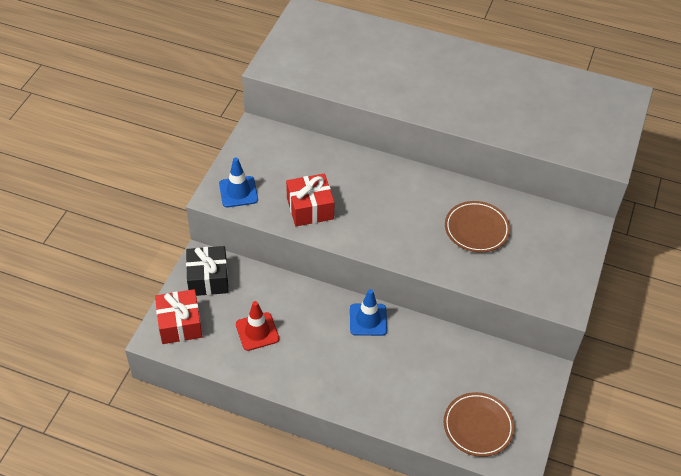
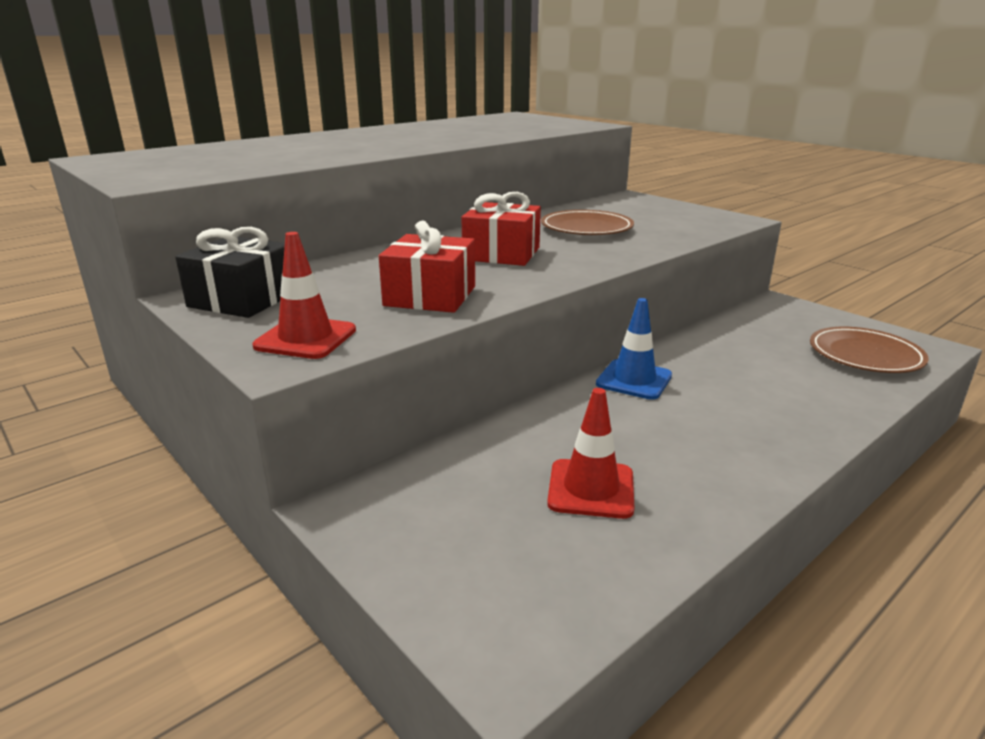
camera: 60 degrees left, 25 degrees down
red gift [155,289,202,344] -> red gift moved to [461,192,541,266]
black gift [186,246,229,296] -> black gift moved to [175,227,285,318]
blue traffic cone [219,157,258,207] -> red traffic cone [253,232,356,359]

